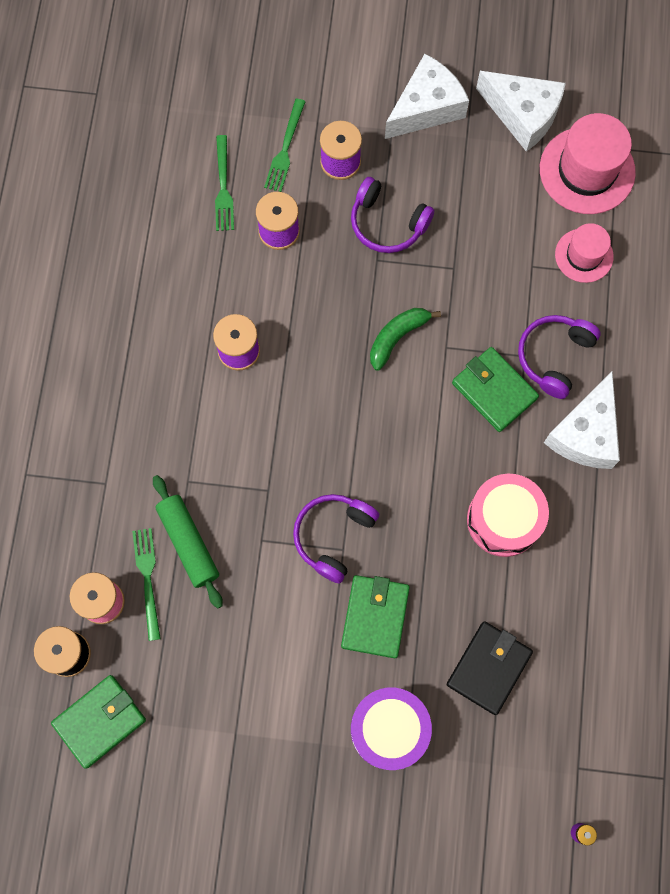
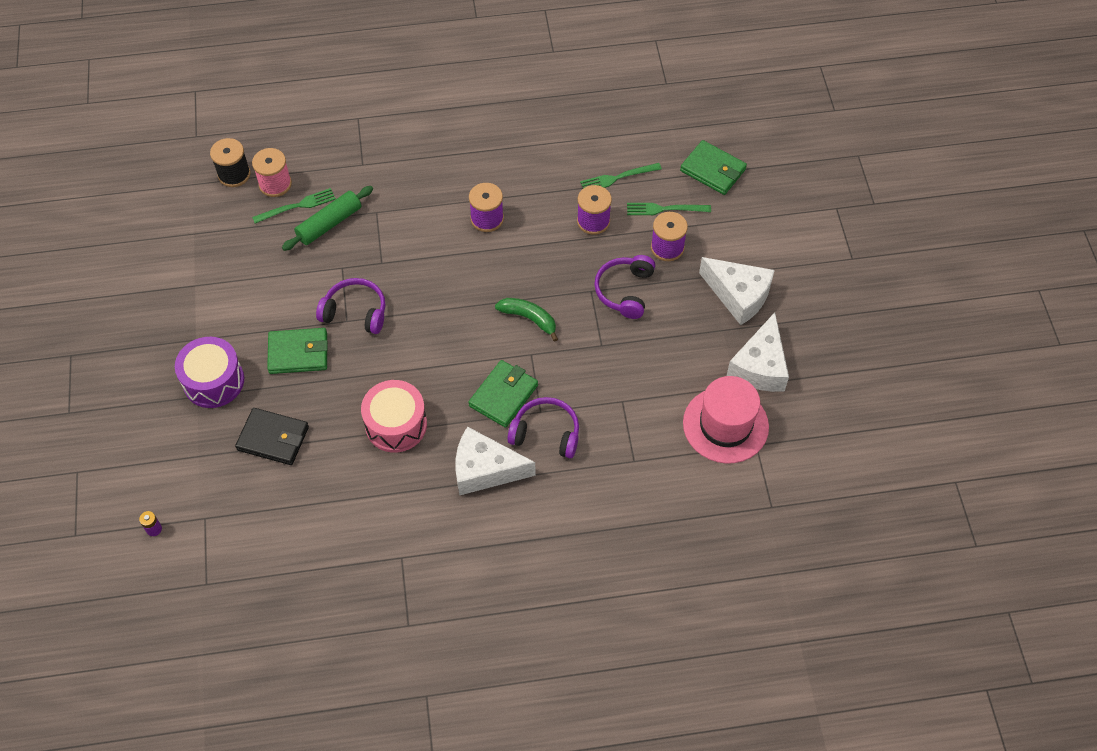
camera: 75 degrees right, 15 degrees down
green wallet [51,675,146,769] -> green wallet moved to [680,140,747,195]
pink hat [555,223,614,283] -> none

